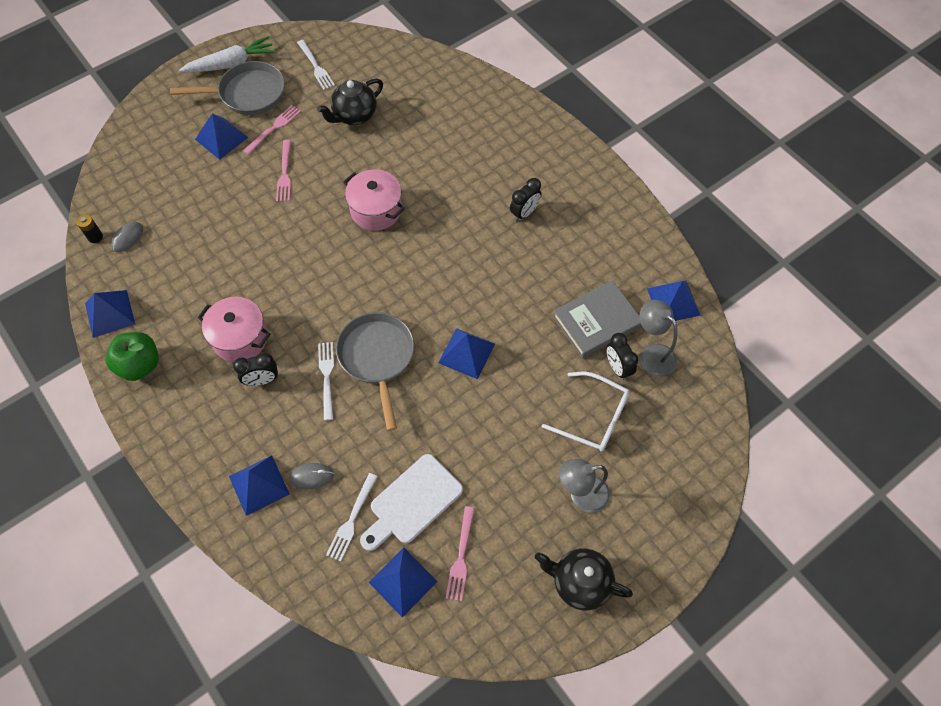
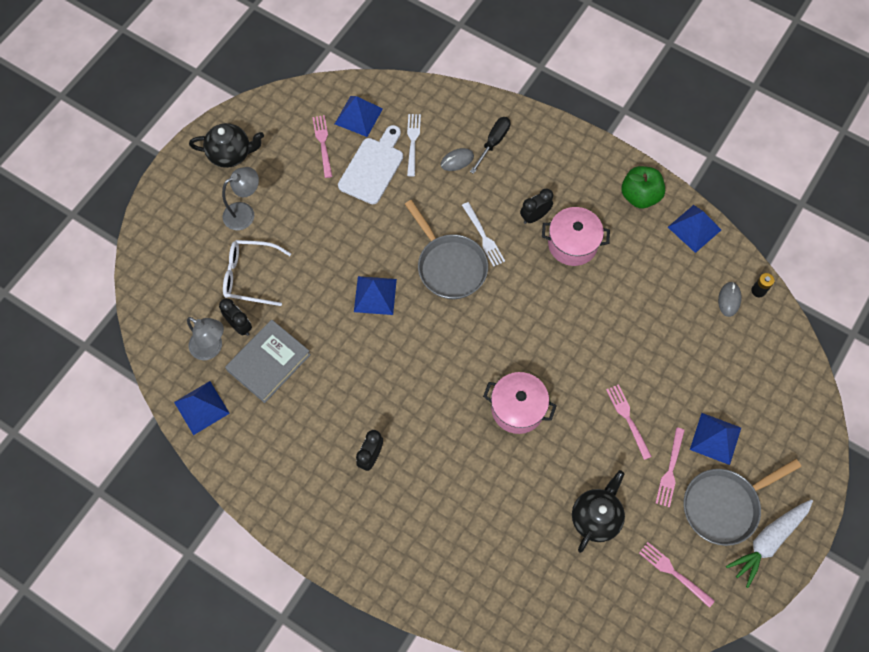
camera: 160 degrees right, 5 degrees up
blue pyramid [229,456,290,516] -> black screwdriver [470,117,510,174]
white fork [297,40,335,90] -> pink fork [639,542,715,608]

